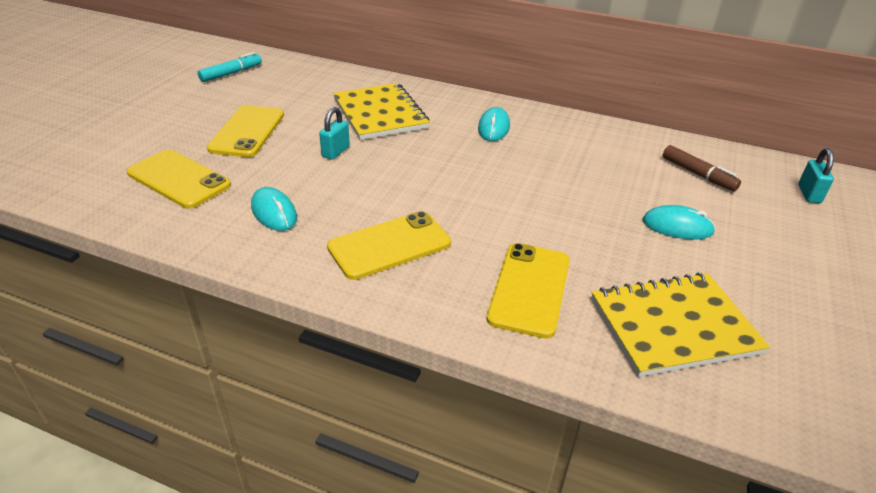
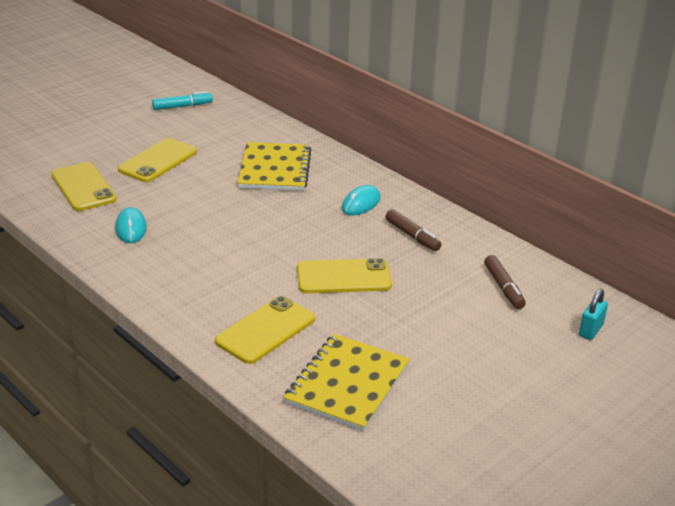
camera: 25 degrees right, 5 degrees down
turquoise padlock [319,107,350,160] -> none
yellow phone [327,211,451,280] -> yellow phone moved to [297,258,392,293]
yellow notebook [591,273,770,377] -> yellow notebook turned 75 degrees counterclockwise [284,334,410,432]
turquoise mouse [643,205,715,240] -> none
none -> brown marker [385,209,442,251]

